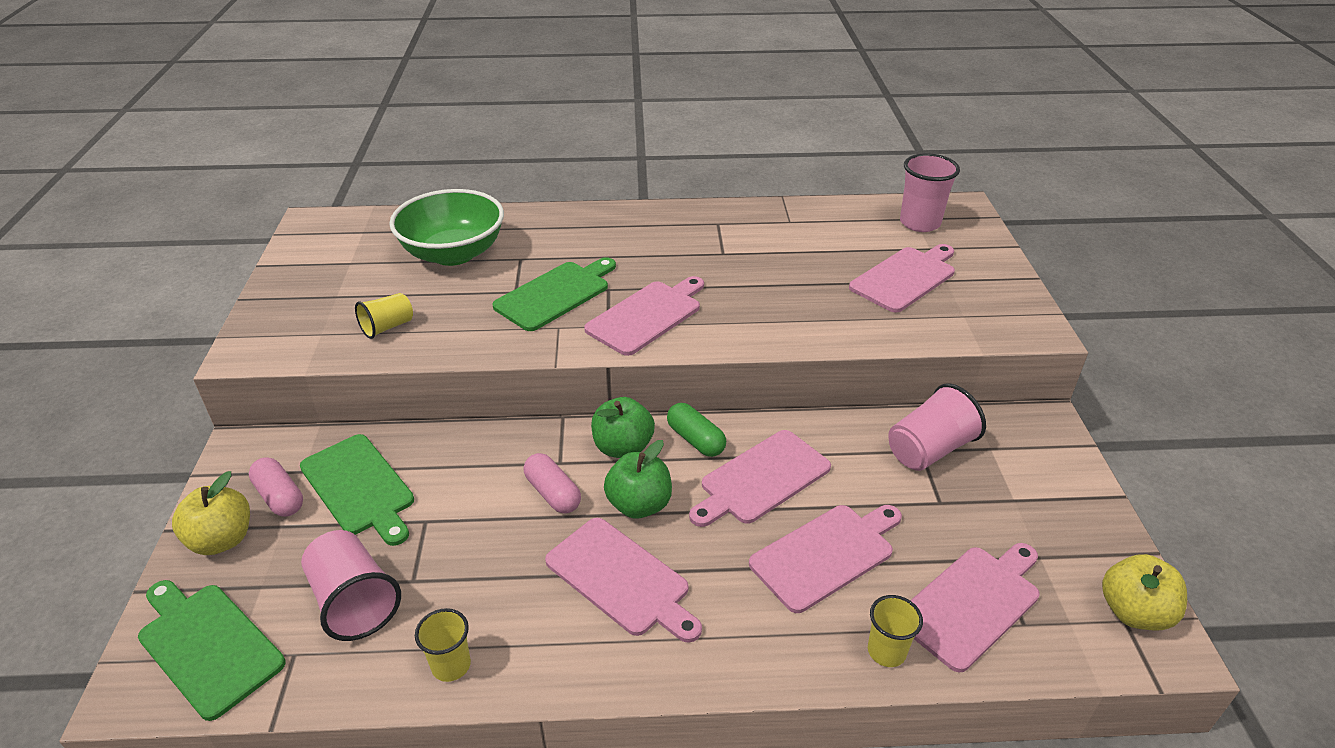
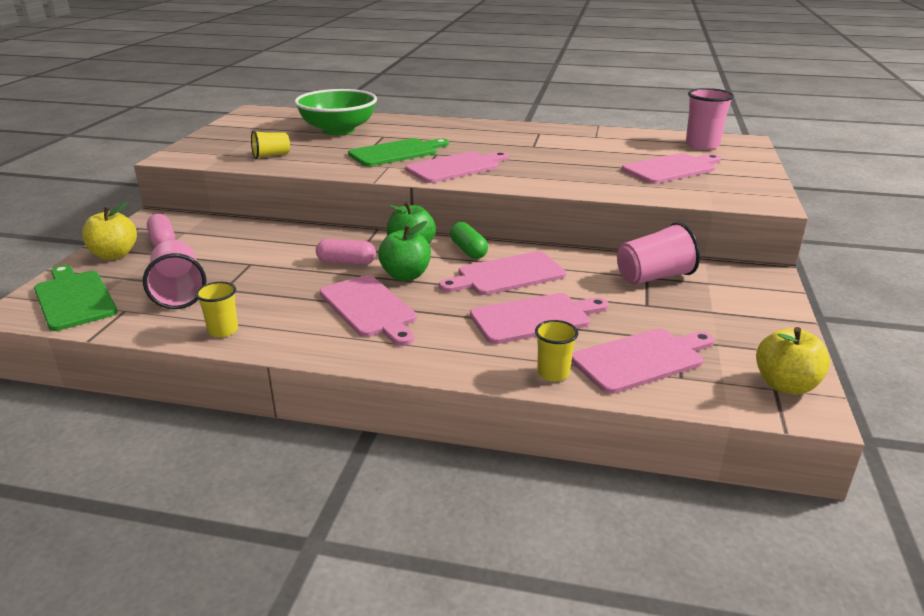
camera: 15 degrees right, 10 degrees down
green cutting board [300,434,414,546] -> none
pink capsule [524,453,581,514] -> pink capsule turned 60 degrees counterclockwise [316,239,376,265]

